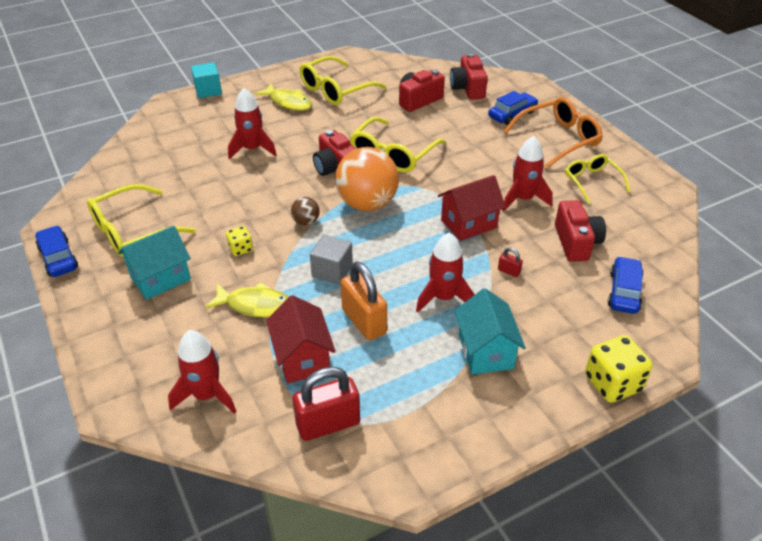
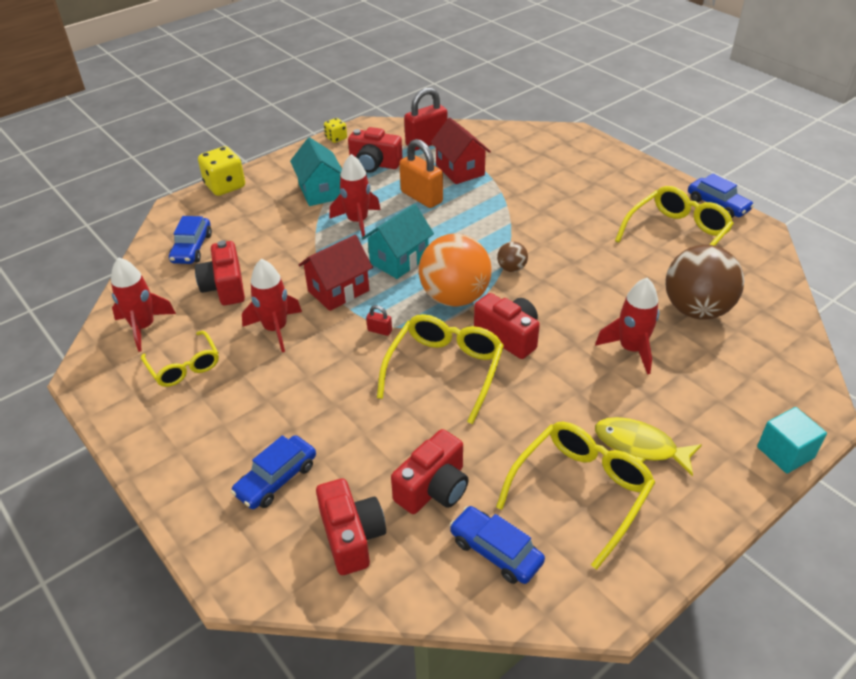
camera: 170 degrees right, 0 degrees up
turquoise house [118,226,191,300] -> turquoise house moved to [362,204,434,279]
red rocket [168,330,236,414] -> red rocket moved to [111,257,176,352]
yellow fish [205,282,289,318] -> none
yellow dice [226,226,253,256] -> yellow dice moved to [324,118,347,143]
grey cube [310,235,353,285] -> none
red padlock [498,248,523,277] -> red padlock moved to [366,305,392,336]
orange glasses [503,97,603,168] -> none
none -> red camera [348,127,403,173]
none -> blue car [450,506,545,584]
none -> brown ball [665,245,744,320]

